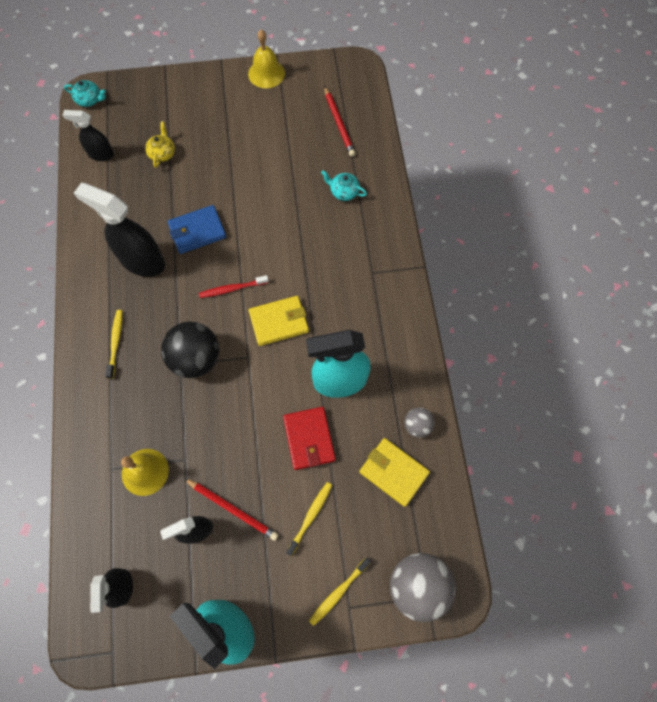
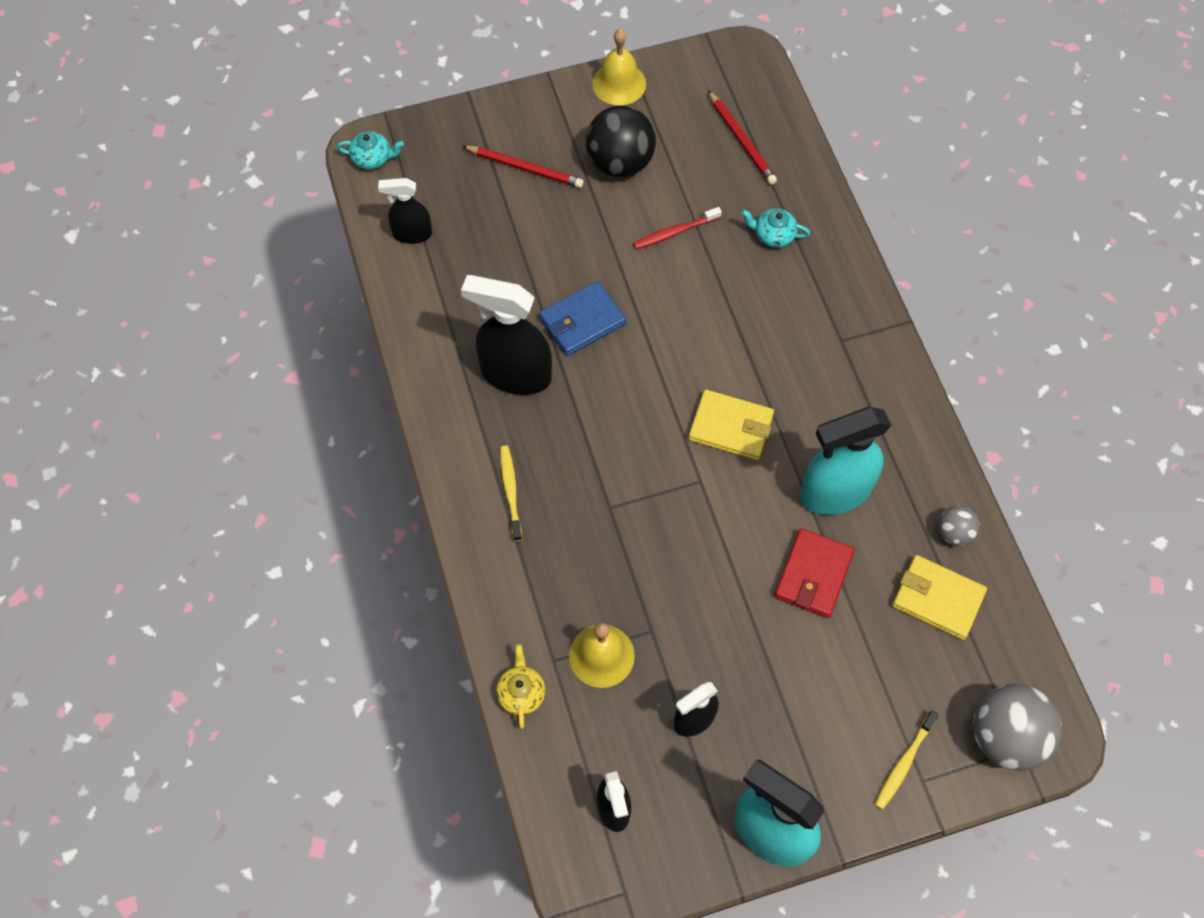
camera: 10 degrees left, 5 degrees down
yellow teapot [145,121,175,168] -> yellow teapot moved to [496,644,546,729]
black ball [161,321,219,378] -> black ball moved to [586,106,656,177]
red pencil [184,478,279,541] -> red pencil moved to [463,146,584,188]
red toothbrush [199,275,269,298] -> red toothbrush moved to [633,207,722,249]
yellow wallet [248,296,309,346] -> yellow wallet turned 45 degrees clockwise [688,389,774,460]
red wallet [283,407,336,470] -> red wallet turned 45 degrees clockwise [774,528,854,618]
yellow toothbrush [286,482,332,556] -> none

